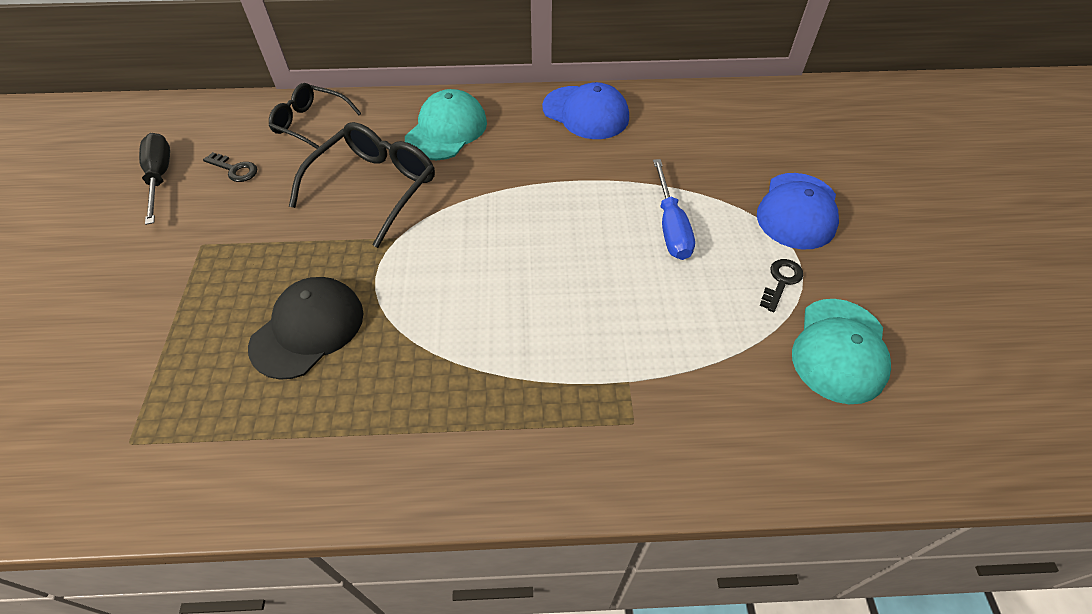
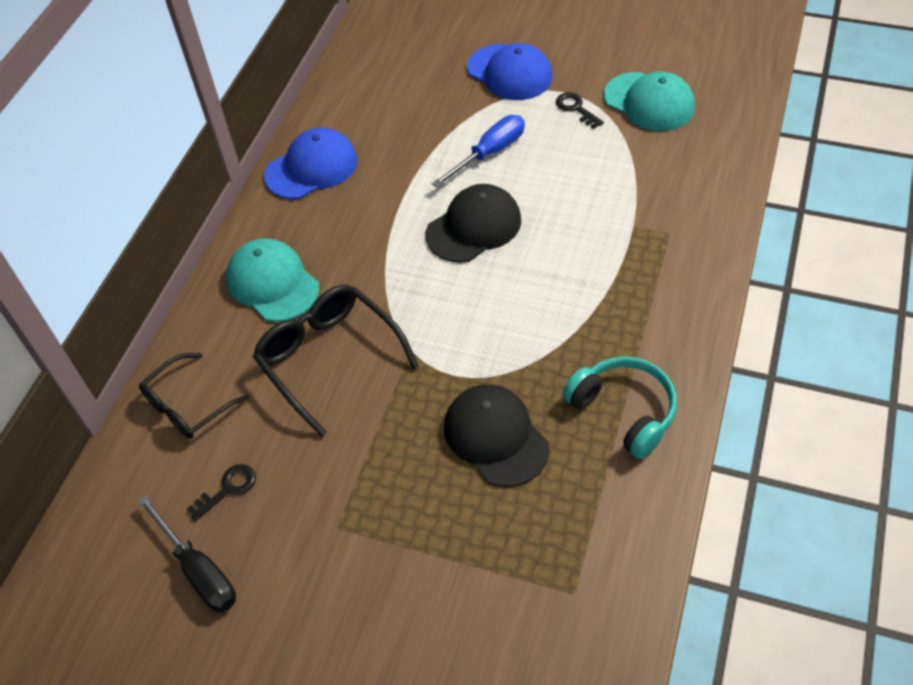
camera: 65 degrees left, 0 degrees up
black screwdriver [139,133,170,225] -> black screwdriver turned 135 degrees counterclockwise [138,495,236,612]
blue screwdriver [653,159,695,260] -> blue screwdriver turned 60 degrees counterclockwise [432,115,525,188]
none -> black cap [426,184,521,263]
none -> turquoise headphones [562,356,677,459]

